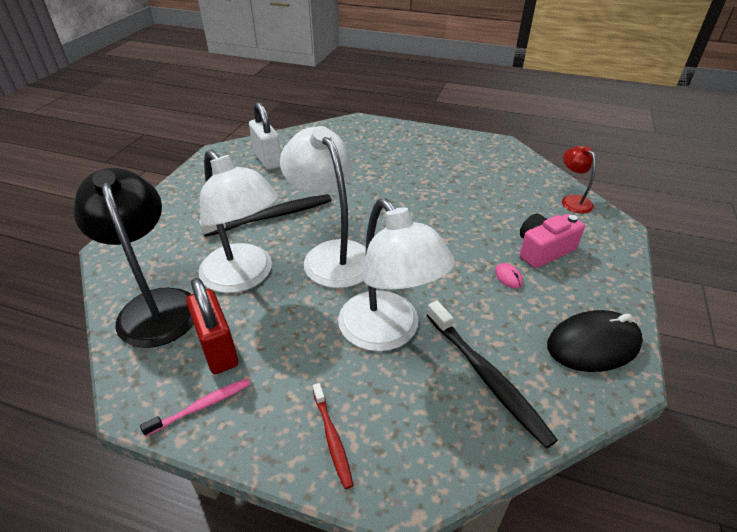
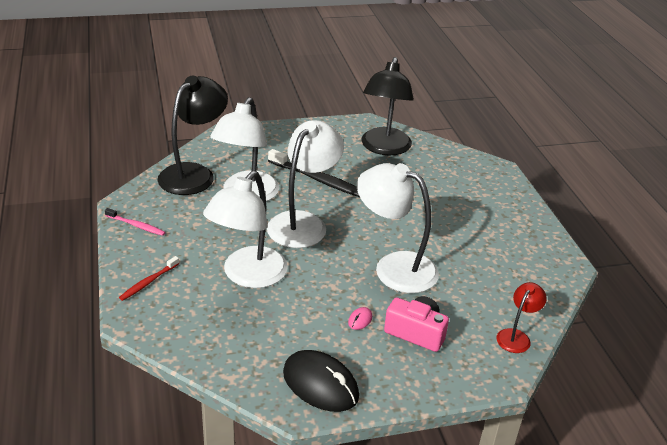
camera: 55 degrees right, 5 degrees down
red padlock [186,278,238,374] -> none
white padlock [249,102,281,170] -> black lamp [361,57,414,155]
black toothbrush [426,301,558,449] -> none
none -> white lamp [357,163,439,293]

